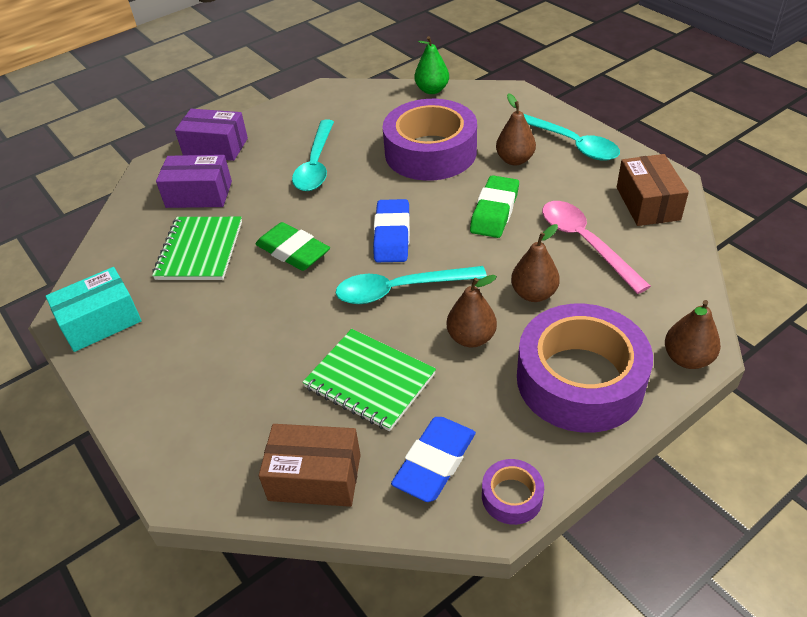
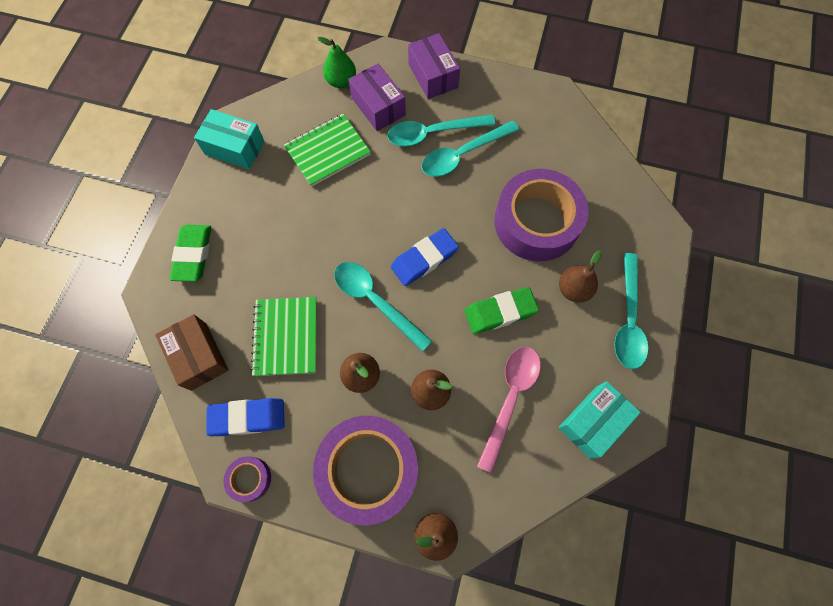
camera: 50 degrees right, 25 degrees up
green eraser [255,222,330,271] -> green eraser moved to [170,225,211,282]
green pear [414,36,449,94] -> green pear moved to [318,37,356,88]
brown box [617,154,689,226] -> turquoise box [558,381,641,459]
none -> turquoise spoon [388,115,495,146]

